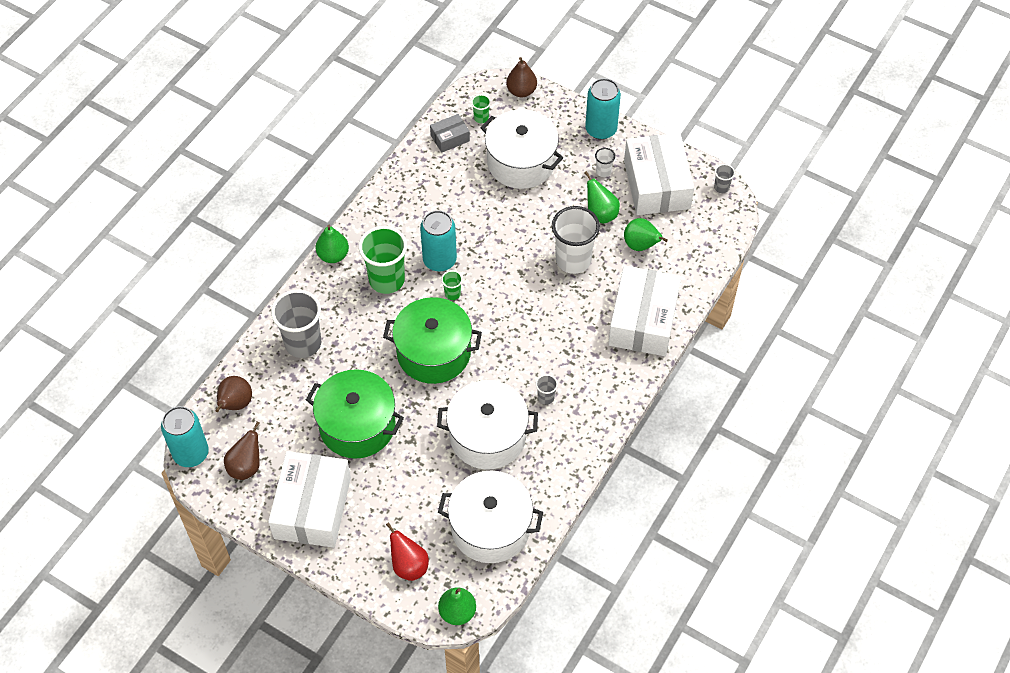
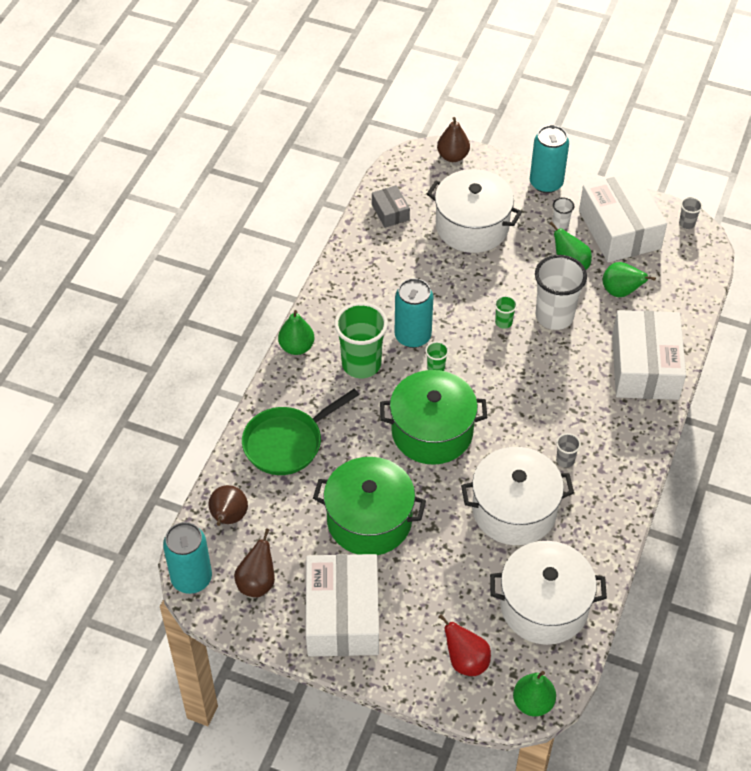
camera: 10 degrees left, 5 degrees down
grey cup [271,289,321,358] -> green pan [242,389,359,475]
grey box [430,114,470,153] -> grey box turned 75 degrees counterclockwise [372,185,410,228]
green cup [471,94,491,123] -> green cup moved to [494,296,517,329]

